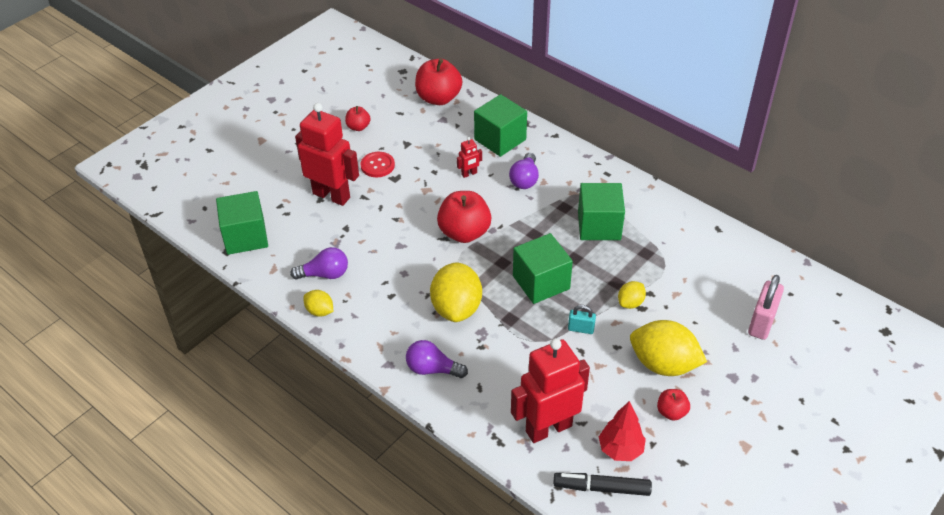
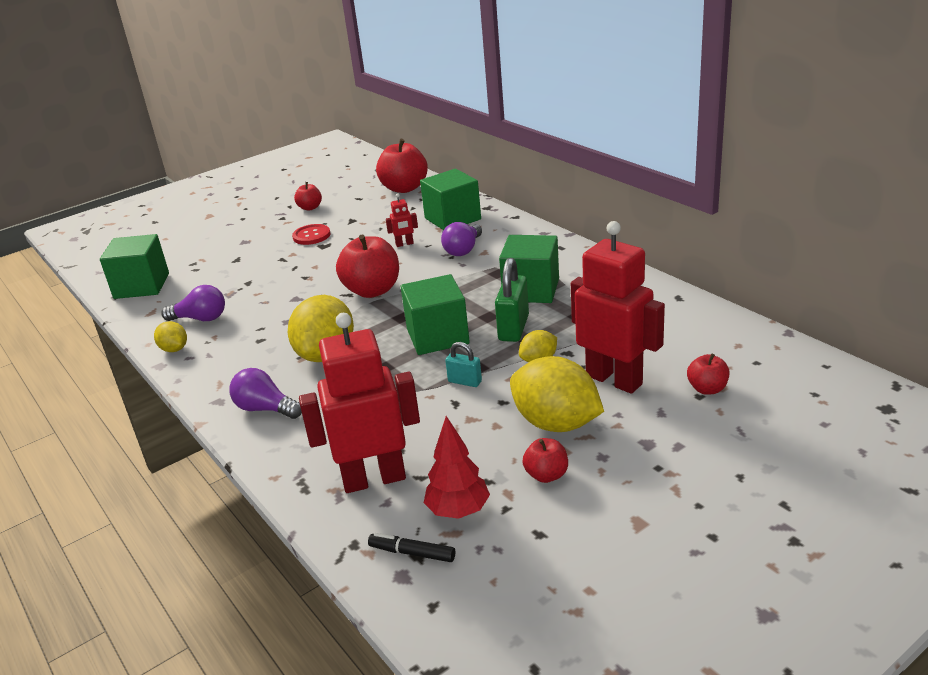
camera: 15 degrees right, 15 degrees down
red robot [295,103,359,206] -> red robot moved to [571,221,665,394]
black marker [553,473,652,496] -> black marker [368,533,455,562], size x0.65
pink padlock [748,275,784,340] -> red apple [687,354,729,395]
none -> green padlock [495,258,529,342]

